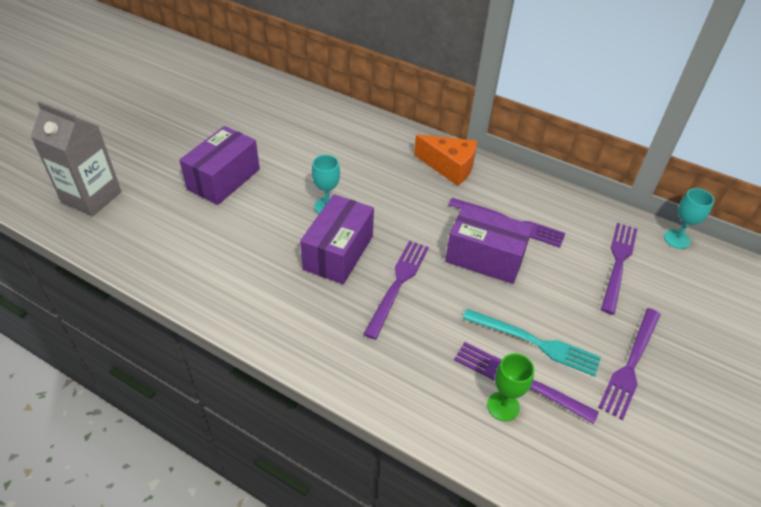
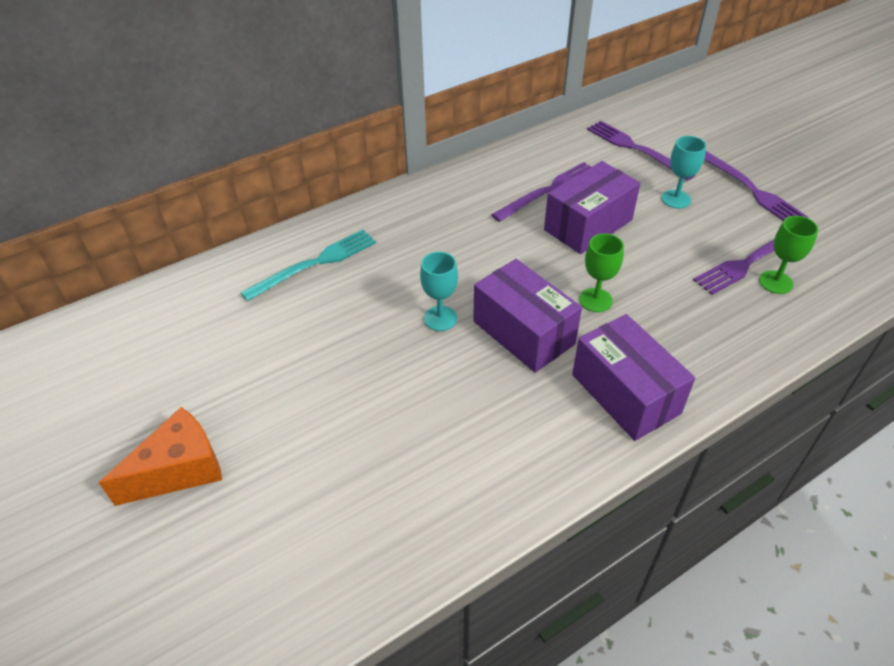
camera: 60 degrees left, 0 degrees up
grey carton [30,101,122,216] -> none
purple box [179,126,260,205] -> purple box moved to [572,314,695,441]
purple fork [363,241,429,340] -> green goblet [579,233,624,312]
orange cheese [414,134,477,186] -> orange cheese moved to [99,407,222,506]
turquoise fork [462,309,601,377] -> turquoise fork moved to [240,230,376,301]
turquoise goblet [664,188,714,249] -> turquoise goblet moved to [662,136,706,208]

